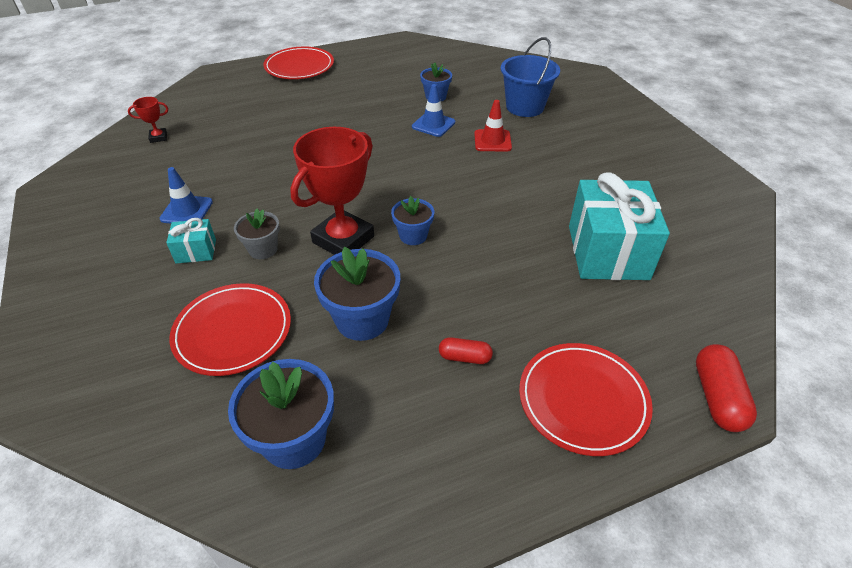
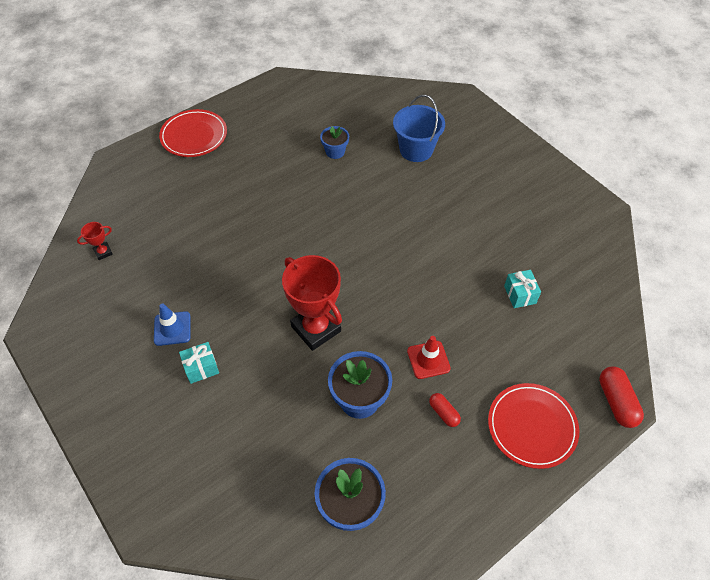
camera: 15 degrees left, 10 degrees up
red plate [169,283,291,376] -> none
grey flower pot [234,209,280,259] -> none
red trophy [290,127,374,255] -> red trophy turned 60 degrees counterclockwise [282,255,342,351]
blue flower pot [391,196,434,245] -> none
blue traffic cone [412,84,455,137] -> none
red capsule [439,337,493,364] -> red capsule turned 60 degrees clockwise [429,393,461,427]
red traffic cone [474,100,512,152] -> red traffic cone moved to [407,336,451,379]
turquoise gift [569,172,670,280] -> turquoise gift [504,270,541,308], size x0.46

